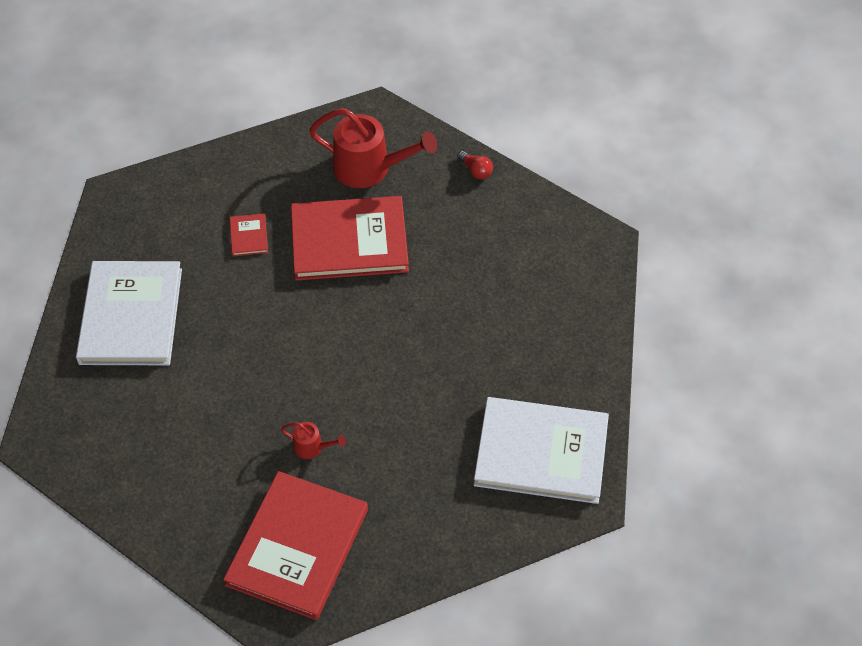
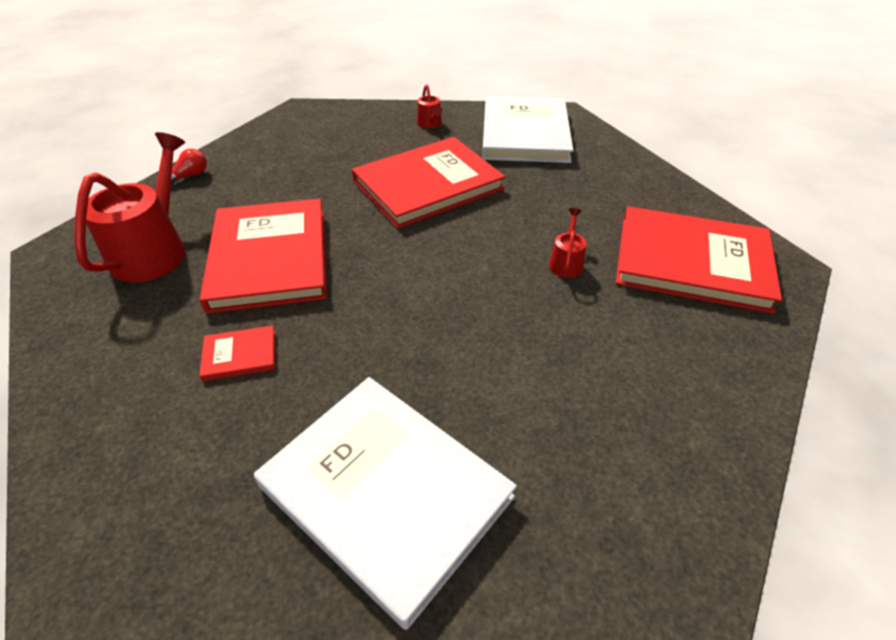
camera: 95 degrees left, 10 degrees down
white book [76,261,182,365] -> white book turned 45 degrees clockwise [254,377,517,630]
none -> red book [352,137,505,229]
none -> red watering can [417,84,442,128]

